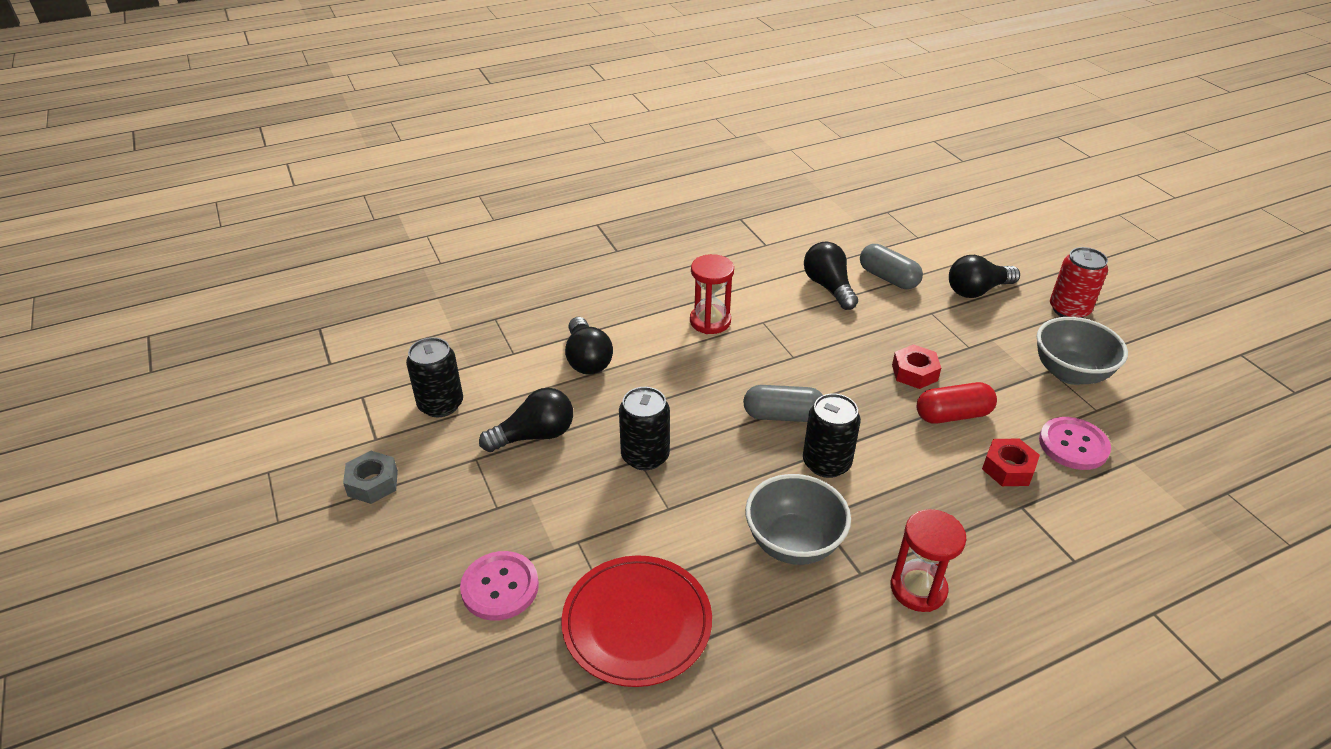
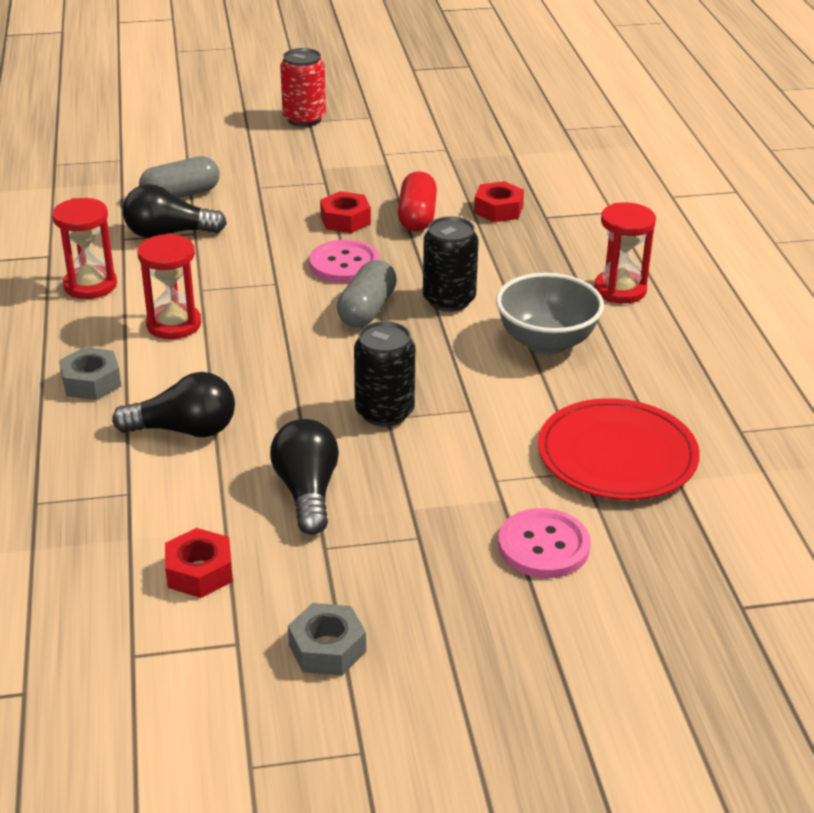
camera: 75 degrees left, 5 degrees down
black can [406,337,463,417] -> red nut [165,528,233,598]
black light bulb [949,255,1020,298] -> none
grey bowl [1037,317,1128,385] -> none
pink button [1039,417,1111,470] -> pink button moved to [309,240,380,283]
none -> red hourglass [52,198,117,299]
none -> grey nut [59,347,121,400]

